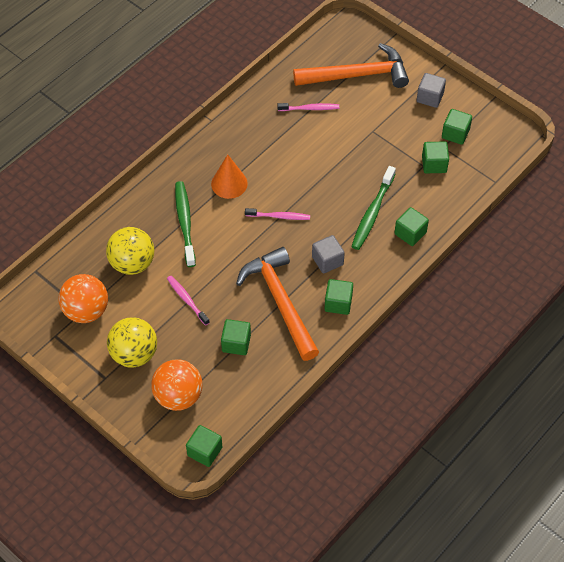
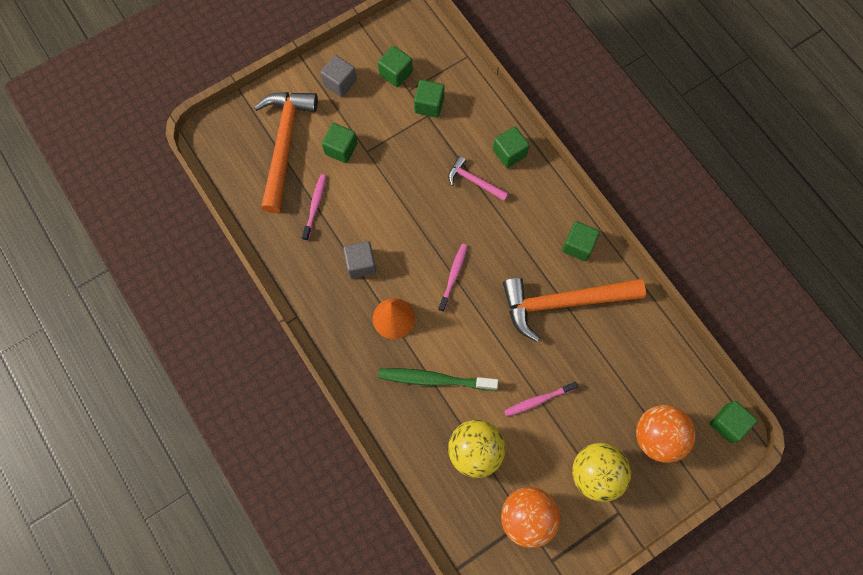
camera: 75 degrees left, 15 degrees up
green cube [221,319,251,355] -> green cube moved to [322,123,357,163]
grey cube [312,235,345,274] -> grey cube moved to [343,241,376,278]
green toothbrush [351,166,396,250] -> pink hammer [448,156,509,201]

